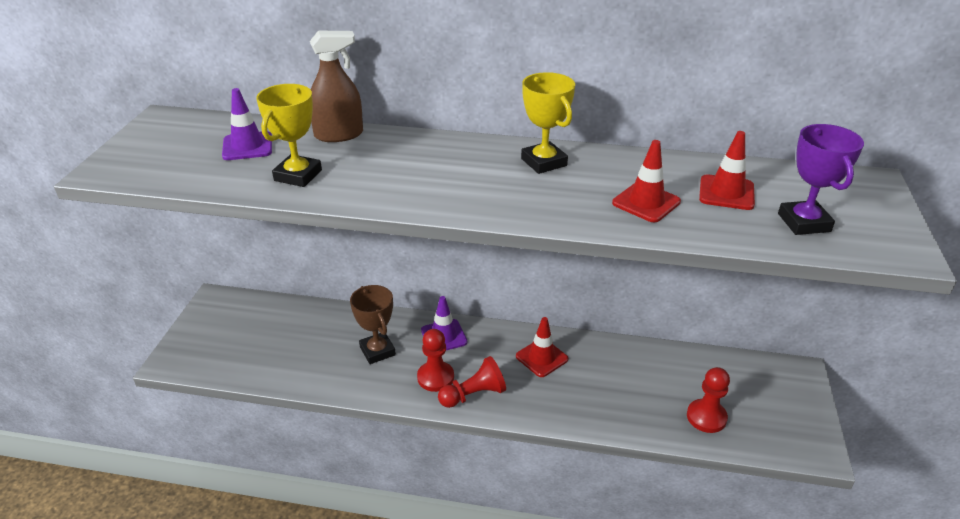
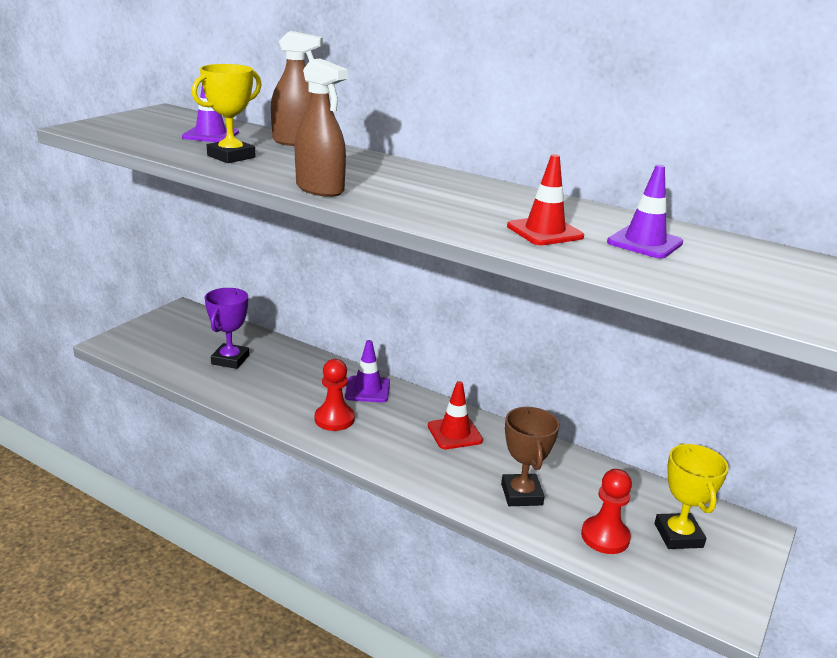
camera: 20 degrees right, 10 degrees down
brown trophy [350,285,396,364] -> brown trophy moved to [501,407,560,506]
red pawn [438,356,506,408] -> none
yellow trophy [521,72,575,174] -> yellow trophy moved to [655,443,729,549]
red traffic cone [699,131,755,210] -> purple traffic cone [607,165,683,258]
purple trophy [778,124,864,235] -> purple trophy moved to [205,288,249,369]
none -> brown spray bottle [295,58,348,197]

